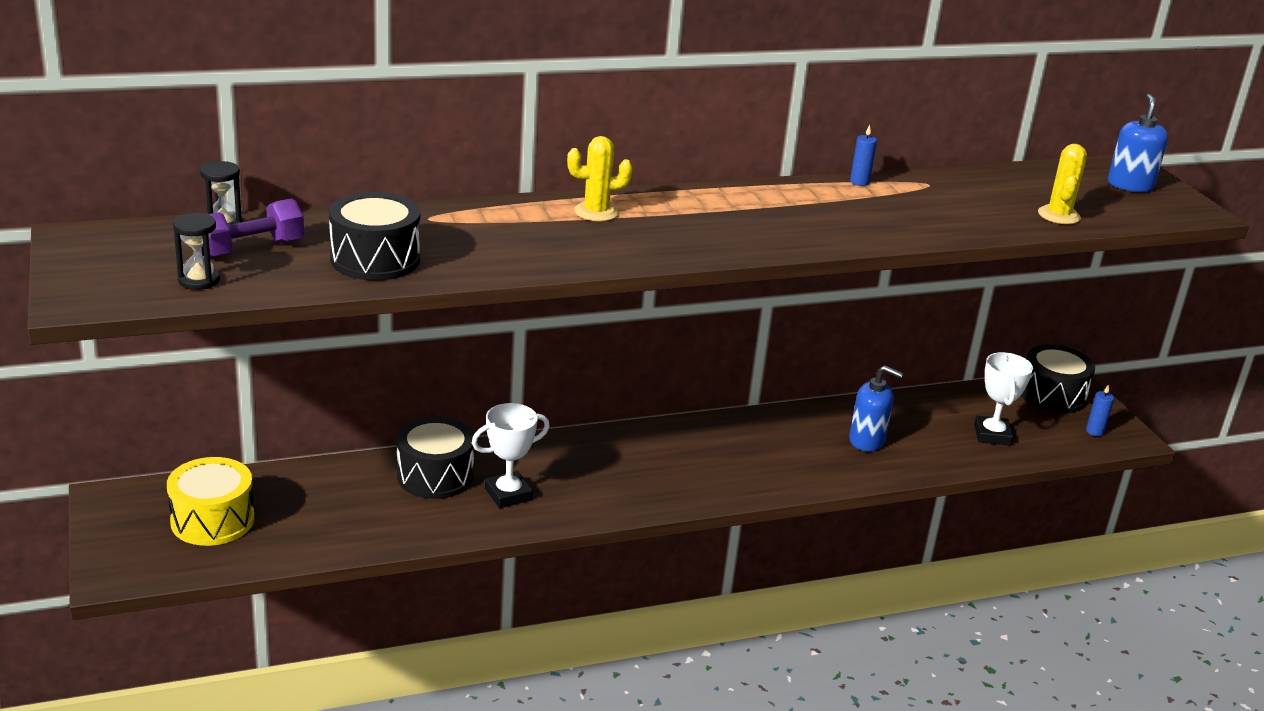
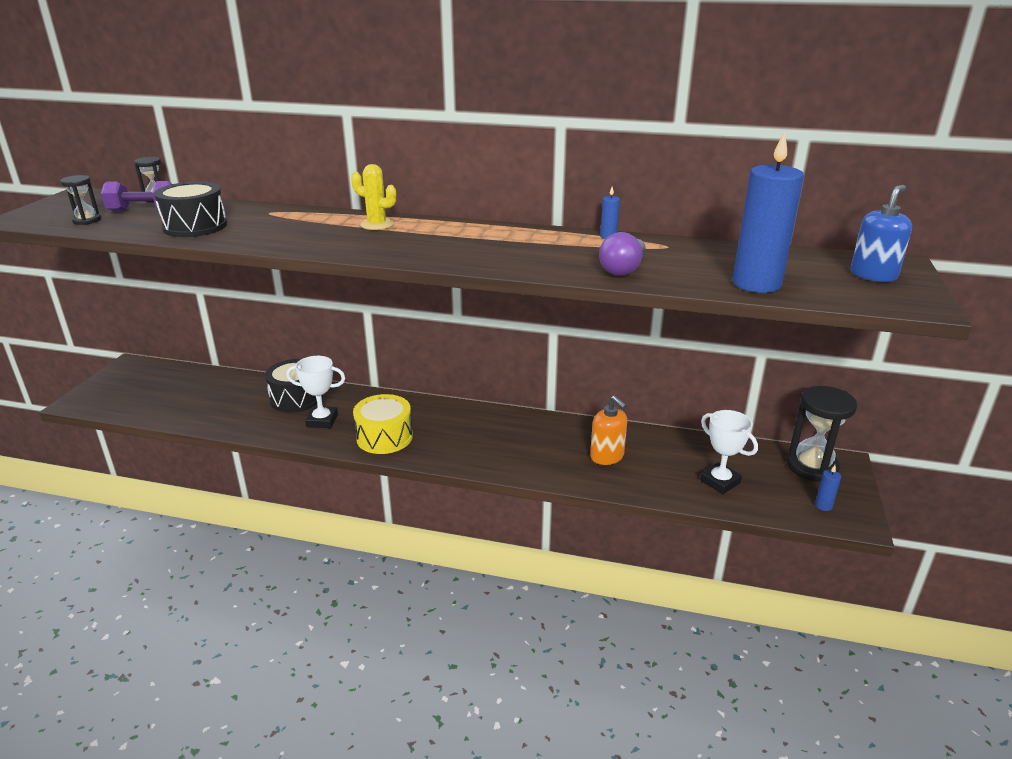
camera: 35 degrees right, 0 degrees up
yellow drum [167,457,255,546] -> yellow drum moved to [353,394,413,454]
blue soap dispenser [849,366,903,452] -> orange soap dispenser [590,396,627,465]
white trophy [974,352,1033,446] -> white trophy turned 75 degrees counterclockwise [700,410,758,494]
black drum [1021,344,1095,413] -> black hourglass [787,386,857,482]
yellow cactus [1038,144,1087,224] -> blue candle [732,131,804,293]
none -> purple light bulb [599,232,646,276]

